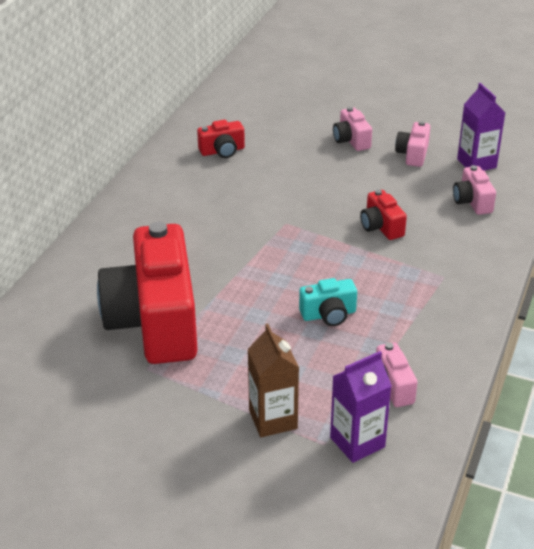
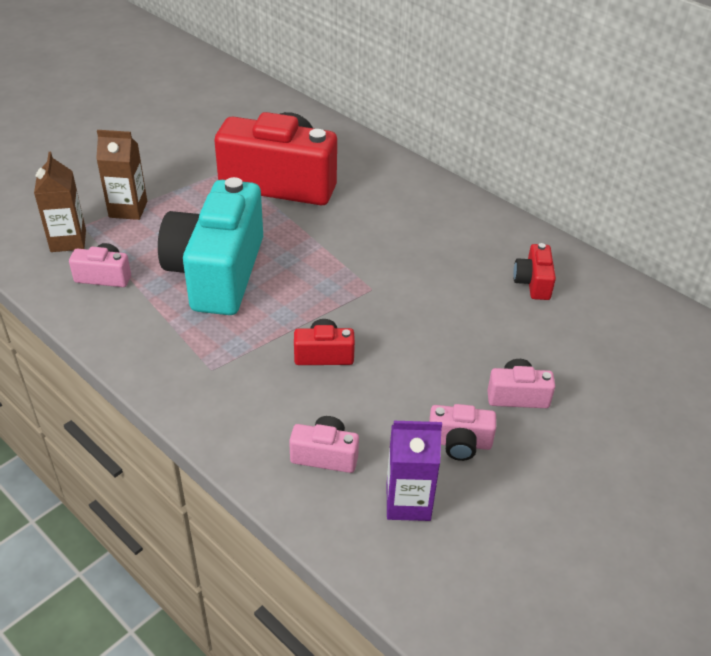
camera: 110 degrees right, 5 degrees up
turquoise camera [299,278,357,326] -> turquoise camera [158,177,263,315], size x2.38
purple carton [330,351,392,463] -> brown carton [34,152,86,252]
pink camera [395,121,430,167] -> pink camera turned 150 degrees clockwise [429,404,496,461]

